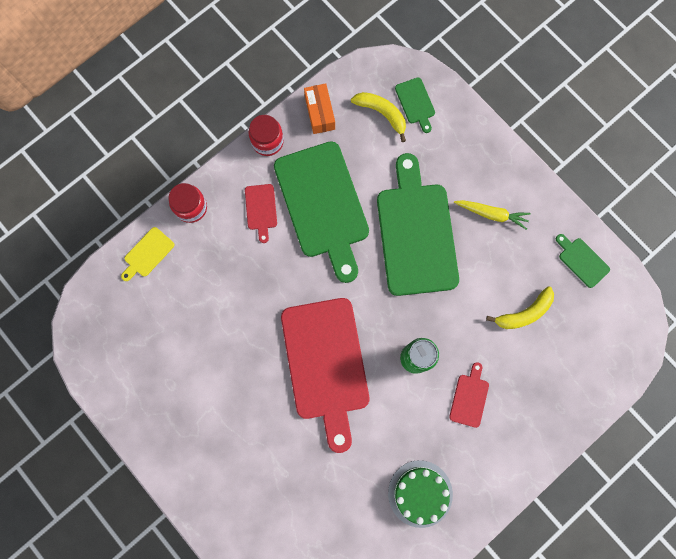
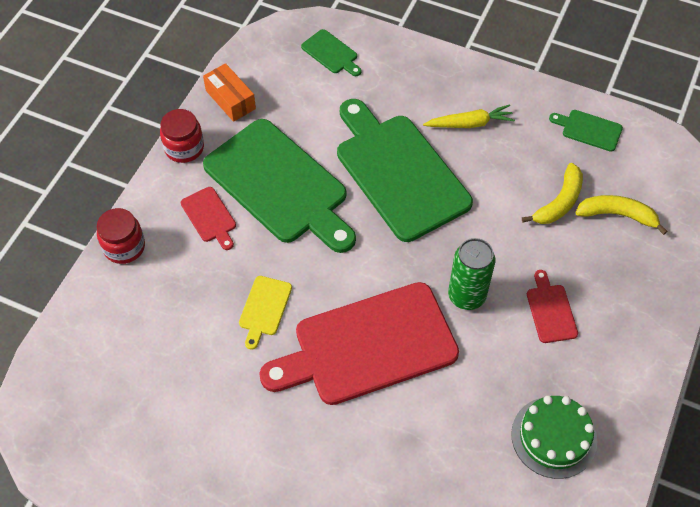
camera: 25 degrees left, 20 degrees down
yellow cutting board [121,227,175,281] -> yellow cutting board moved to [239,276,292,350]
red cutting board [281,298,369,453] -> red cutting board turned 105 degrees clockwise [259,282,459,405]
yellow banana [351,92,406,142] -> yellow banana moved to [575,195,668,235]

